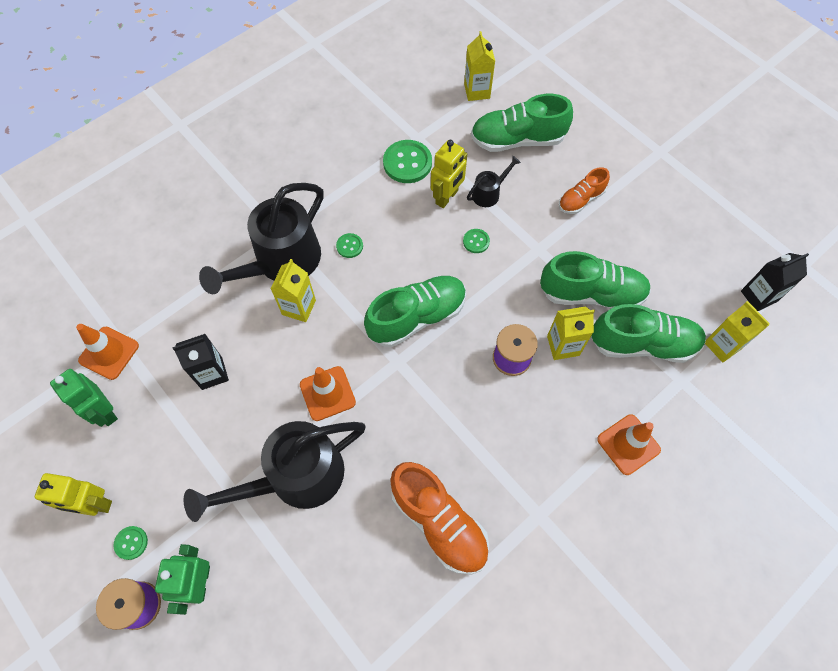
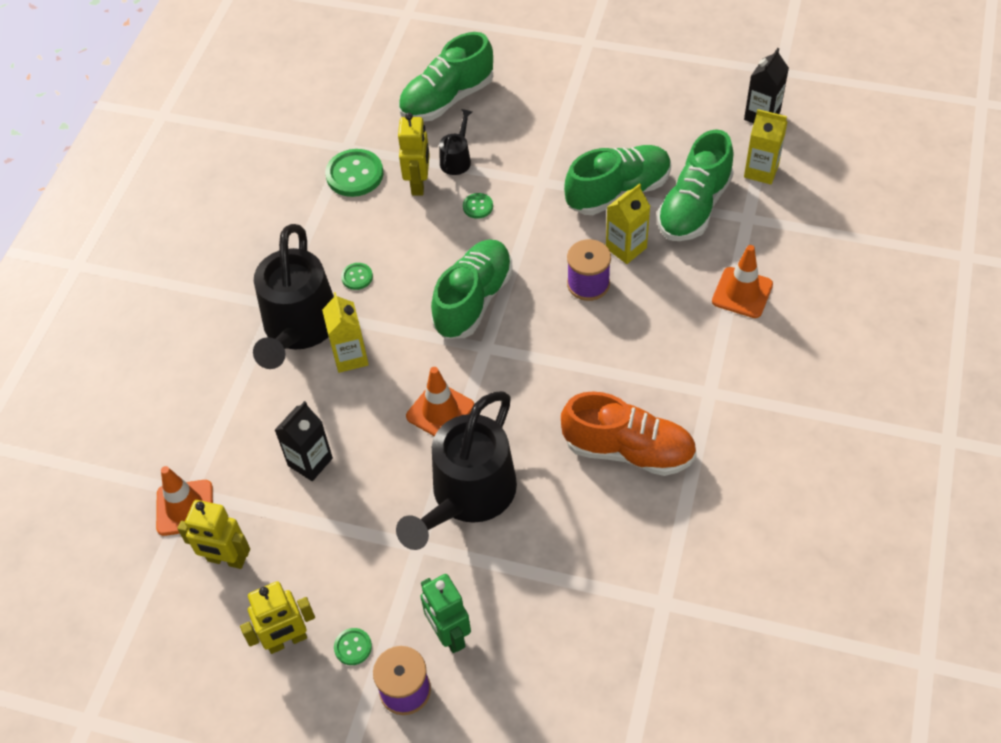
camera: 30 degrees left, 10 degrees down
green robot [50,369,118,427] -> yellow robot [177,500,250,569]
yellow carton [464,31,495,101] -> none
orange shoe [559,167,610,214] -> none
green shoe [591,304,706,363] -> green shoe turned 150 degrees clockwise [657,129,734,241]

